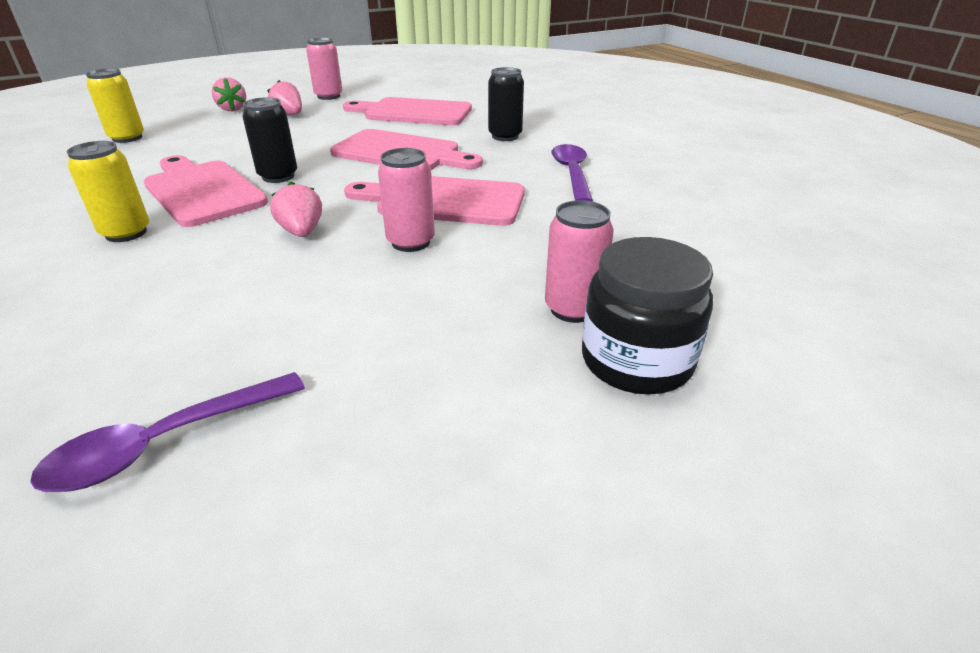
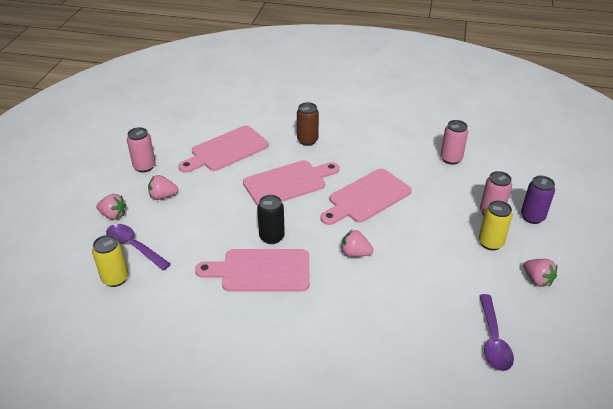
camera: 50 degrees left, 5 degrees up
yellow can [67,141,149,242] -> yellow can moved to [479,200,513,250]
pink can [378,148,435,252] -> pink can moved to [441,120,468,165]
black can [488,67,524,141] -> brown can [297,102,319,146]
purple spoon [551,144,593,201] -> purple spoon moved to [106,224,171,271]
black jar [582,237,713,395] -> purple can [521,176,555,224]
none -> pink strawberry [523,259,557,287]

